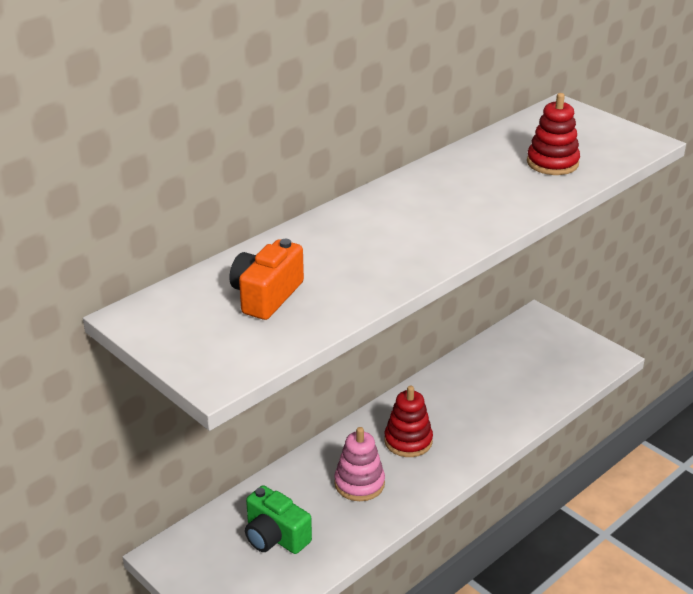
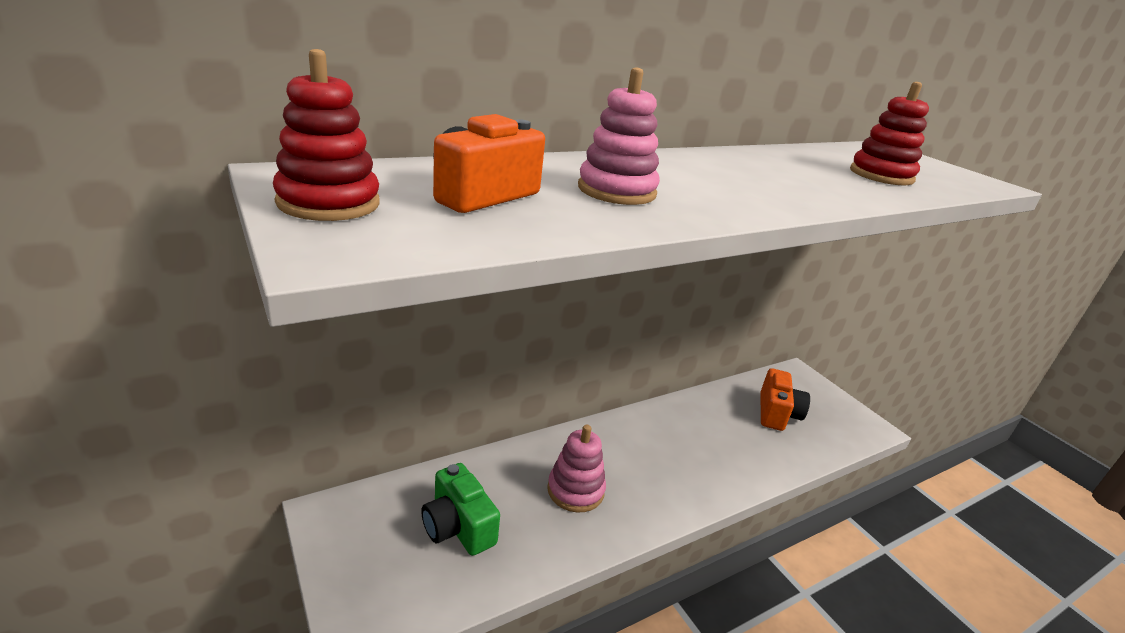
camera: 10 degrees right, 5 degrees down
red stacking toy [384,386,433,457] -> red stacking toy moved to [273,49,380,221]
none -> pink stacking toy [578,68,660,205]
none -> orange camera [760,368,810,431]

